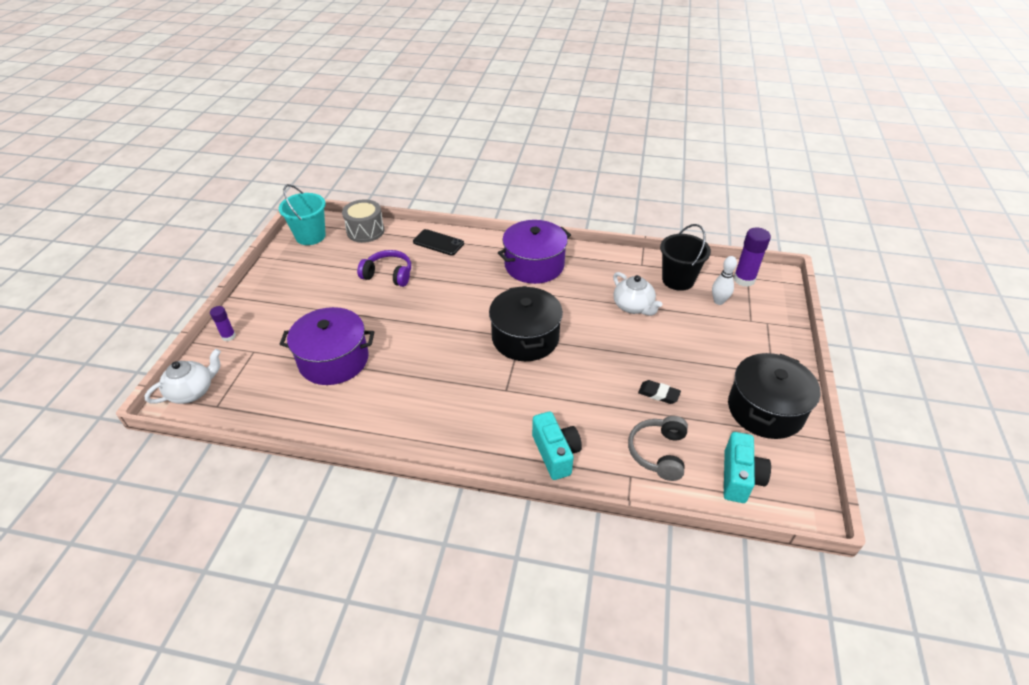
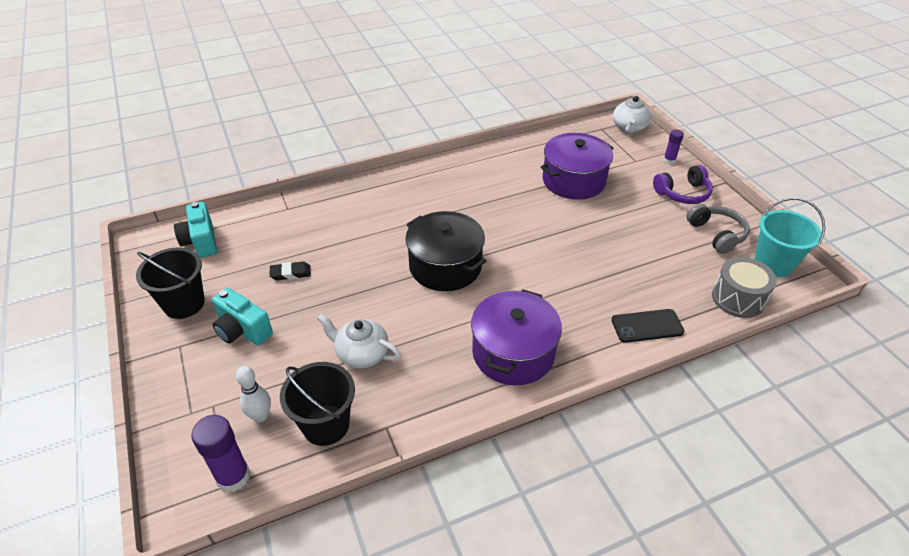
camera: 145 degrees right, 0 degrees up
purple headphones [357,250,411,287] -> purple headphones moved to [653,165,713,204]
turquoise camera [532,411,582,480] -> turquoise camera moved to [212,288,273,345]
grey headphones [628,416,688,481] -> grey headphones moved to [686,204,750,254]
black pot [728,353,820,439] -> black bucket [136,248,205,319]

